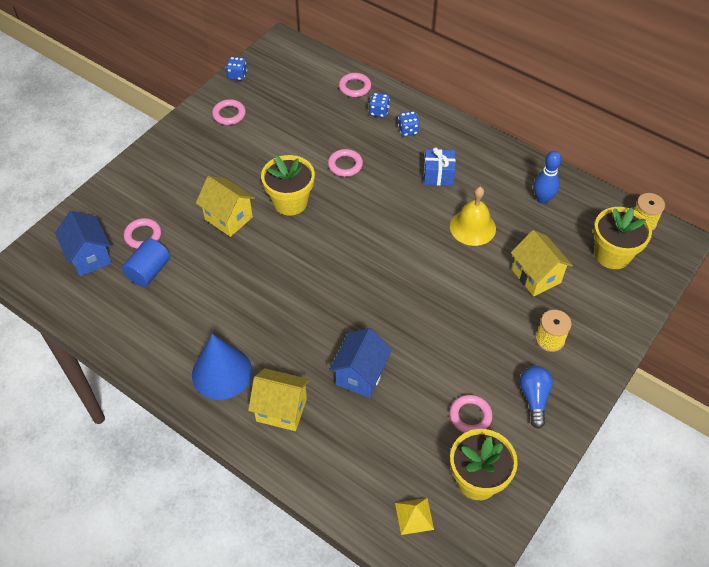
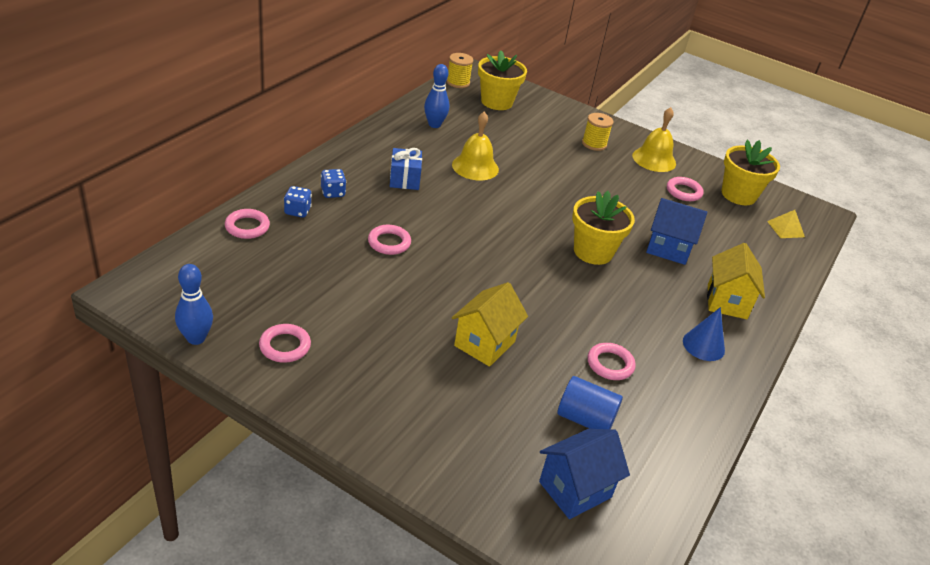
camera: 100 degrees left, 15 degrees down
pink ring [124,218,161,249] -> pink ring moved to [588,343,636,380]
blue cone [192,334,252,400] -> blue cone [683,307,725,361], size x0.63
blue dice [226,57,247,81] -> blue bowling pin [175,264,213,345]
yellow flower pot [261,155,315,215] -> yellow flower pot moved to [572,191,635,265]
yellow house [511,230,573,296] -> none
blue light bulb [520,366,553,429] -> yellow bell [632,107,676,172]

